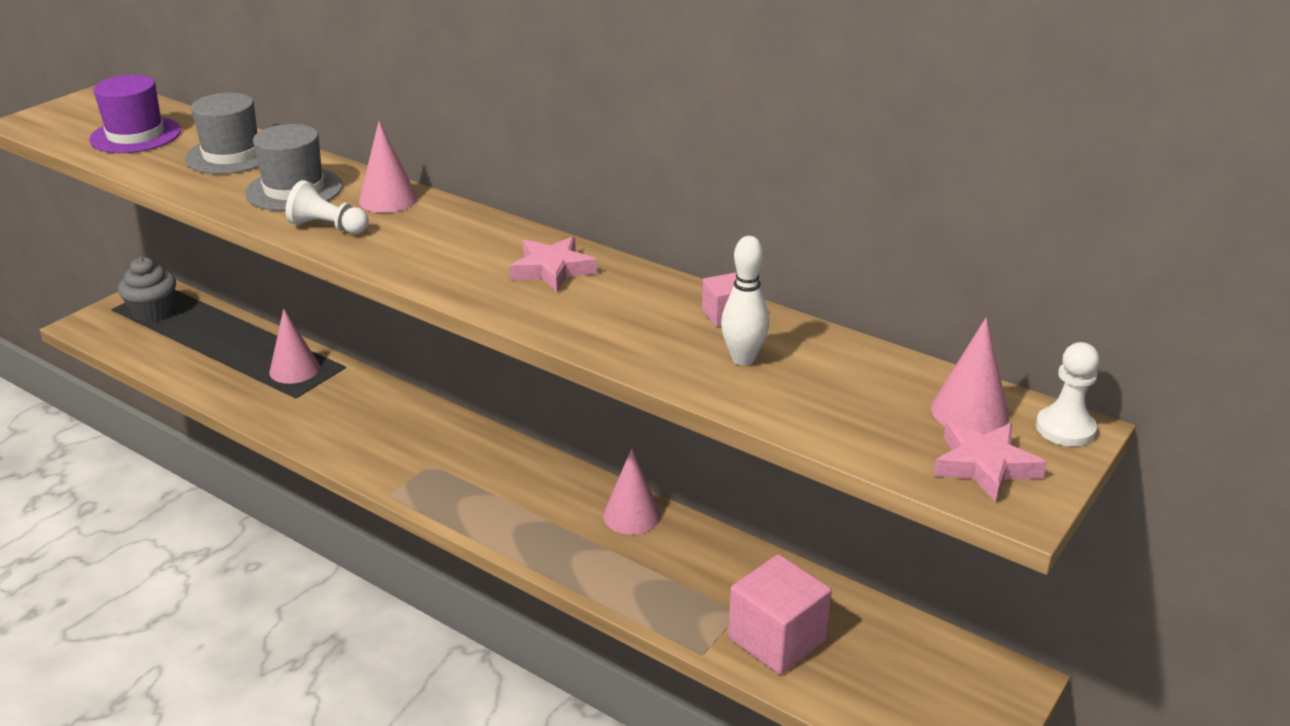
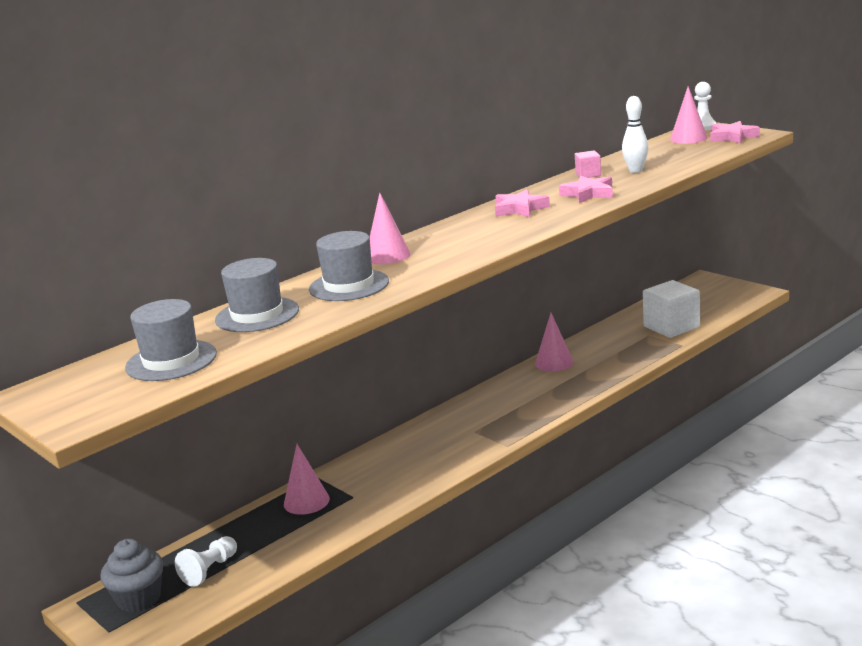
camera: 75 degrees left, 10 degrees down
purple hat [89,75,181,153] -> grey hat [125,299,217,381]
white pawn [285,180,369,234] -> white pawn moved to [175,536,237,587]
pink cube [728,554,832,675] -> white cube [643,280,700,338]
none -> pink star [559,176,613,203]

